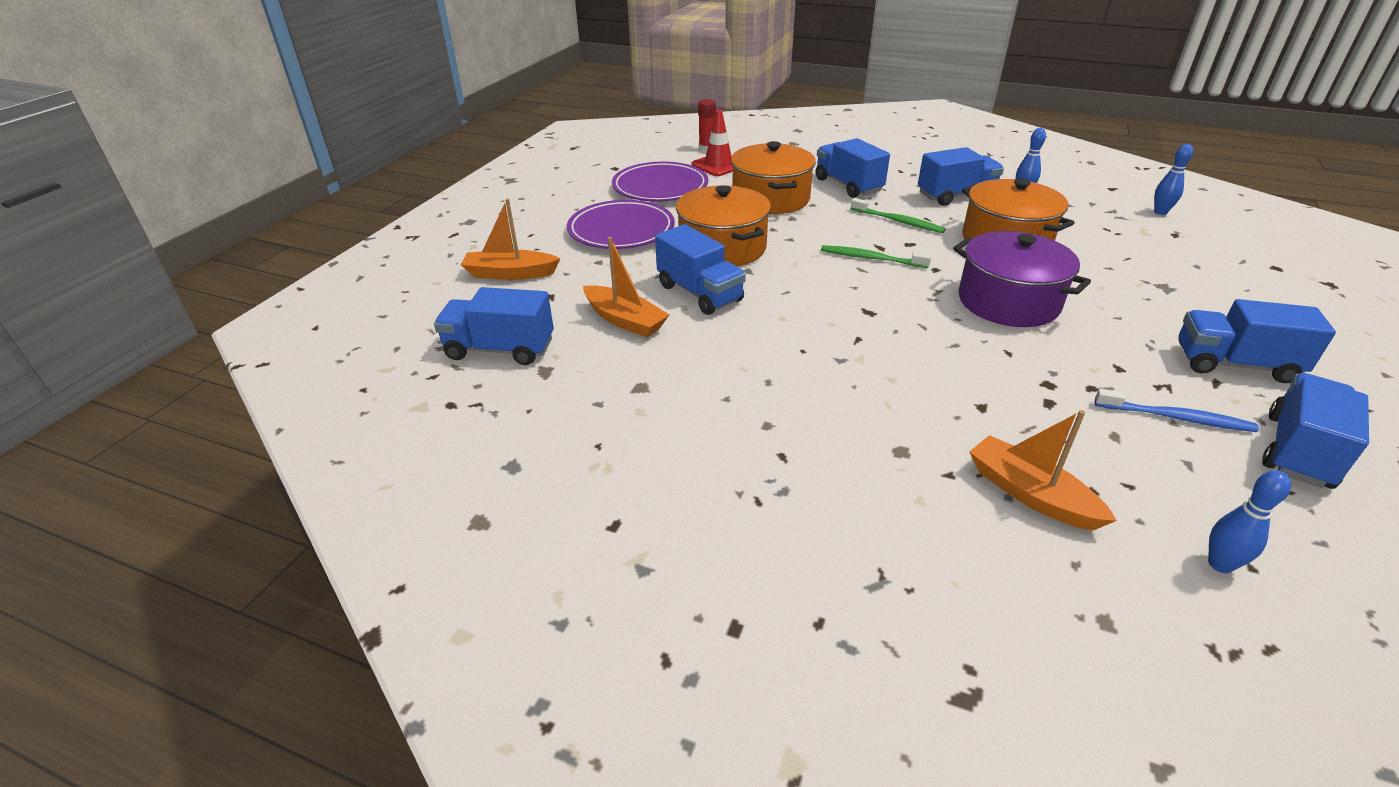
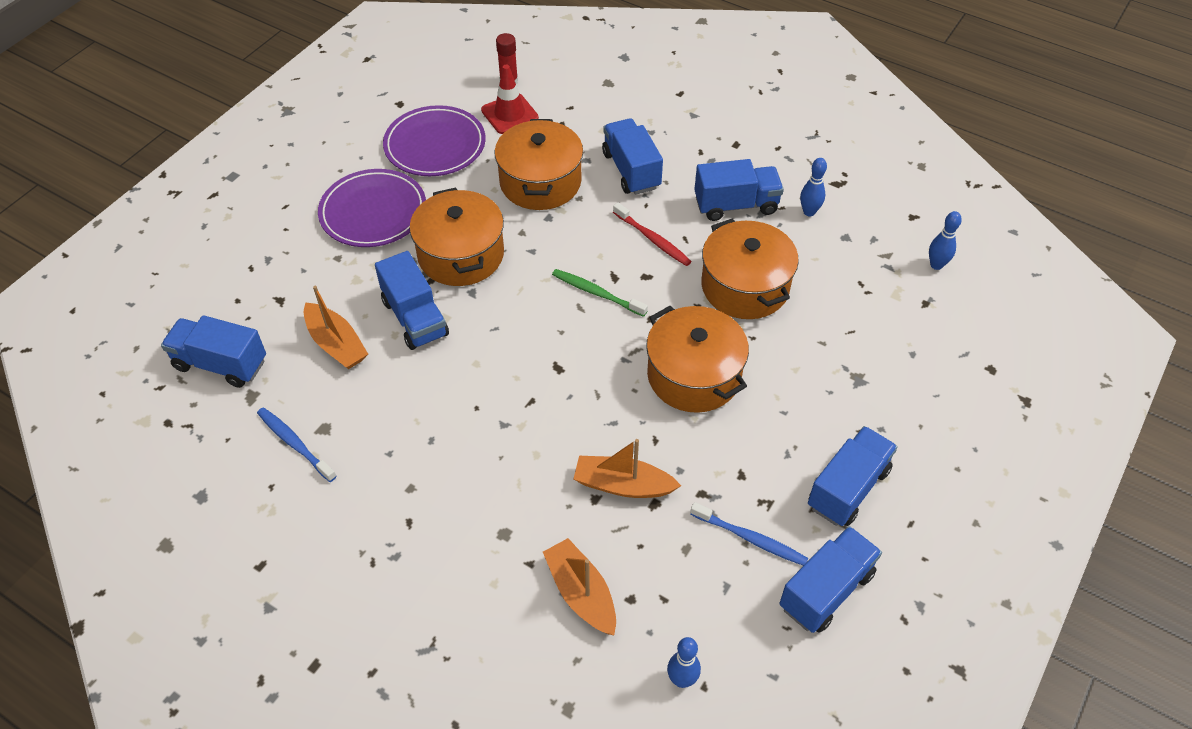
camera: 10 degrees right, 15 degrees up
orange boat [461,199,560,280] -> orange boat moved to [574,439,681,498]
green toothbrush [850,198,946,233] -> red toothbrush [613,203,692,266]
purple pot [953,231,1091,327] -> orange pot [646,306,749,413]
blue truck [1179,299,1336,383] -> blue truck turned 105 degrees clockwise [808,426,898,526]
none -> blue toothbrush [257,407,337,482]

